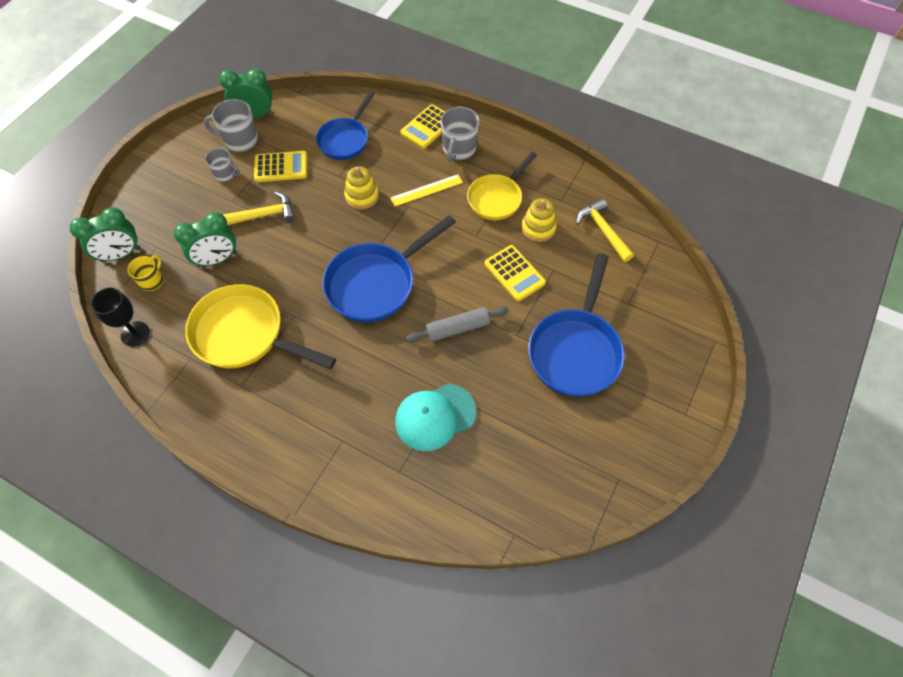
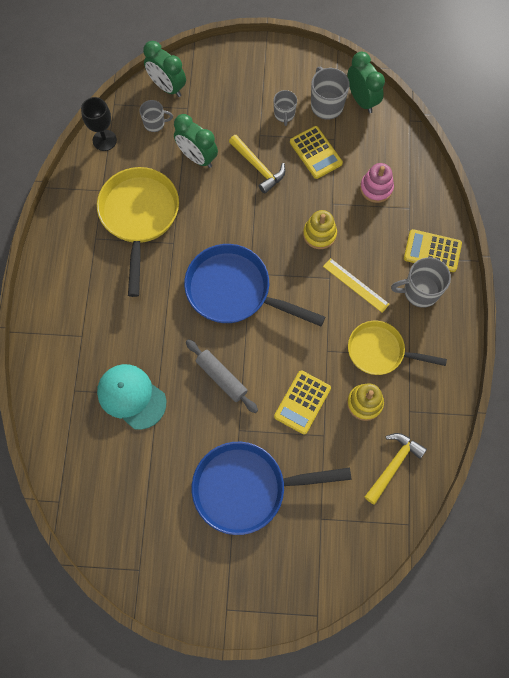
camera: 65 degrees right, 10 degrees up
yellow mug [127,255,163,291] -> grey mug [139,100,173,132]
blue pan [316,91,374,160] -> pink stacking toy [360,163,394,203]

